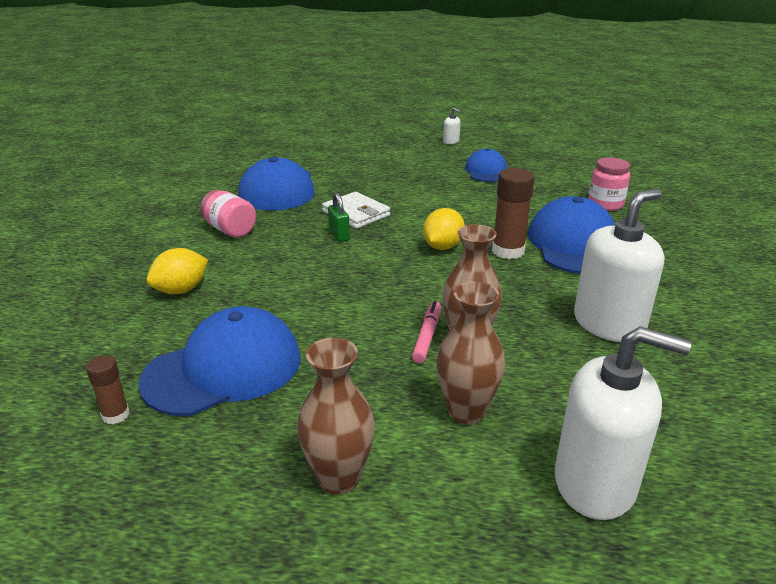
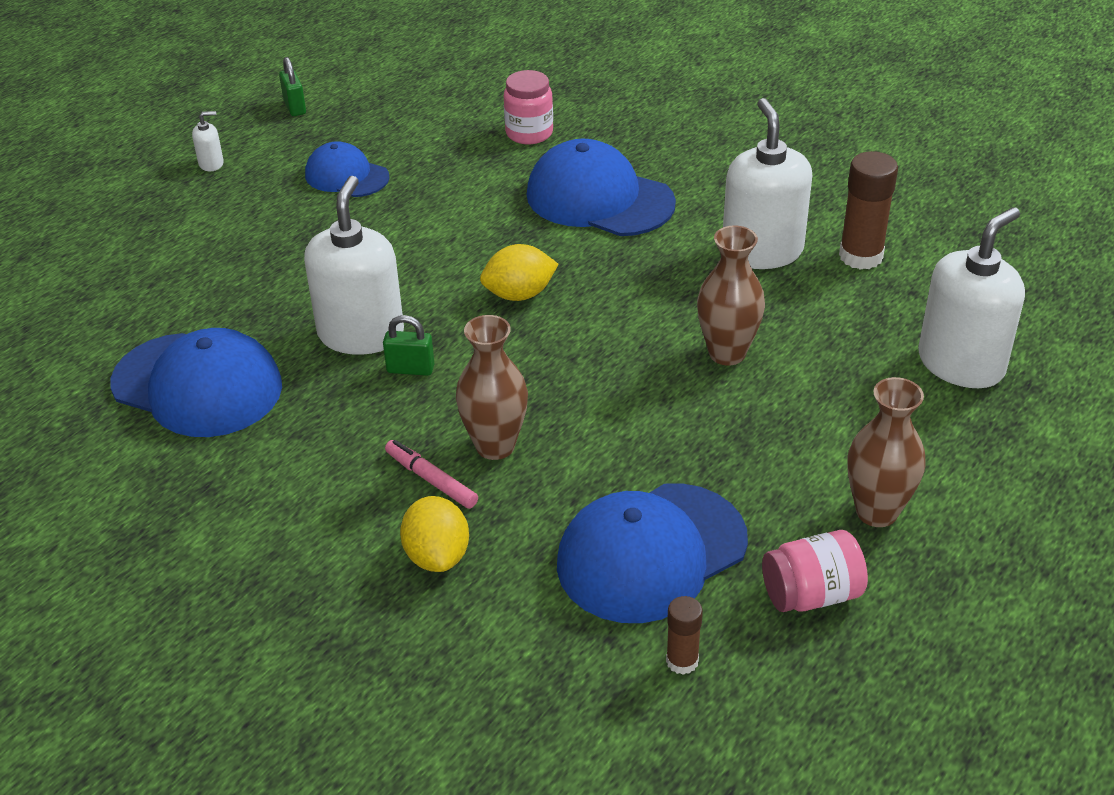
camera: 60 degrees left, 10 degrees up
blue cap [138,306,301,416] -> blue cap turned 120 degrees counterclockwise [557,483,748,623]
pink jar [200,190,256,238] -> pink jar moved to [762,530,868,612]
white wallet [322,192,390,229] -> white soap dispenser [304,176,404,355]
pink marker [412,301,441,363] -> pink marker moved to [385,440,478,509]
yellow lemon [423,208,465,250] -> yellow lemon turned 75 degrees counterclockwise [480,244,558,301]
brown vase [436,281,505,424] -> brown vase moved to [456,315,528,460]
brown glue stick [492,168,535,259] -> brown glue stick moved to [839,151,898,270]
none -> green padlock [279,57,306,116]

